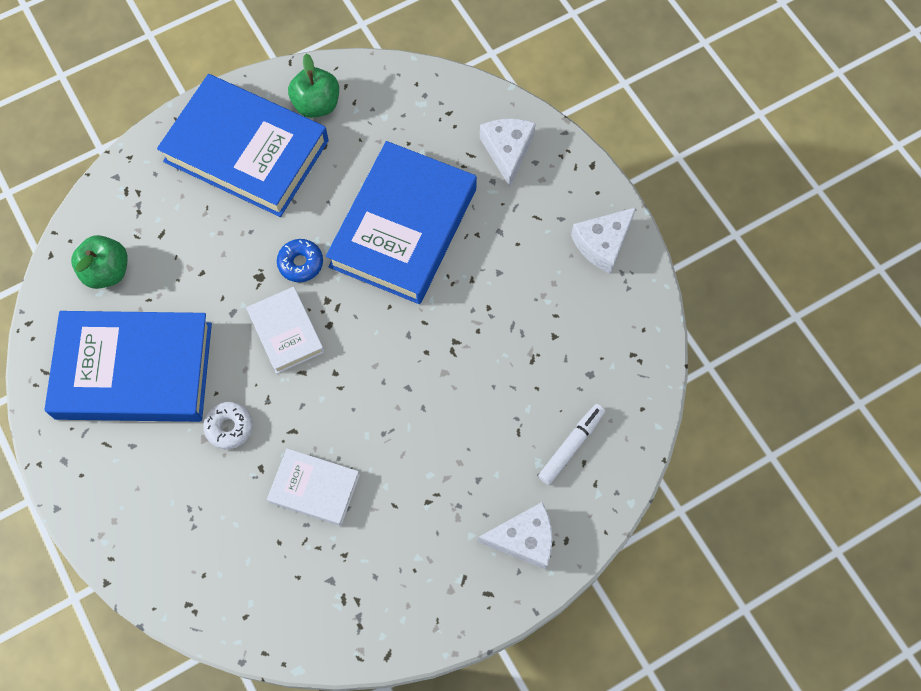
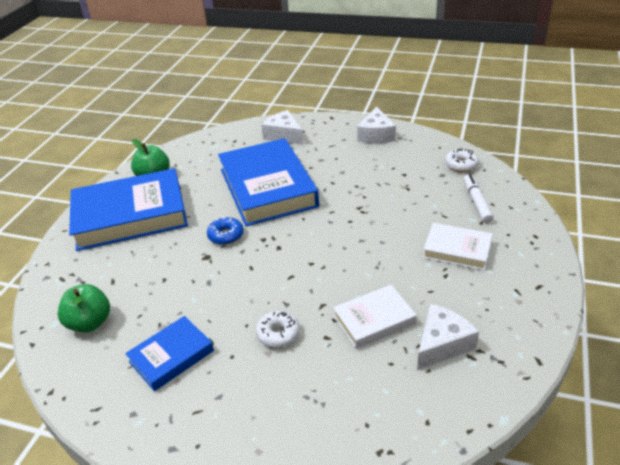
camera: 40 degrees left, 30 degrees down
blue book [44,311,212,422] -> blue book [125,316,214,391], size x0.51
white book [246,287,324,374] -> white book moved to [423,223,493,270]
white cheese [478,502,553,570] -> white cheese moved to [417,304,479,370]
none -> white donut [445,149,479,172]

